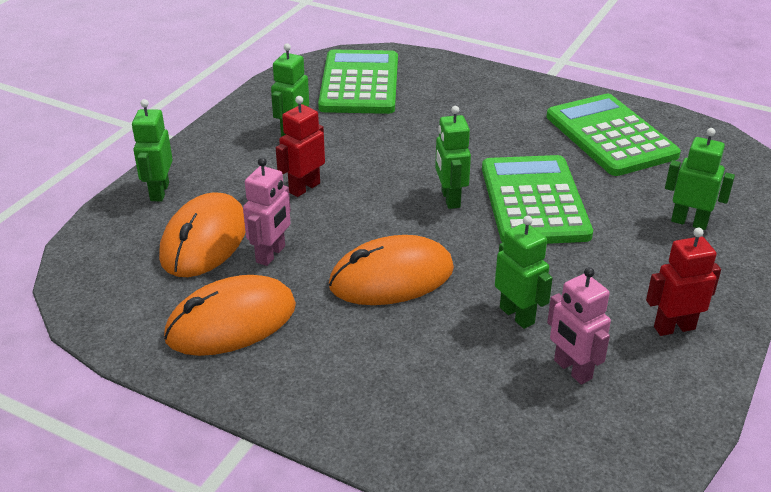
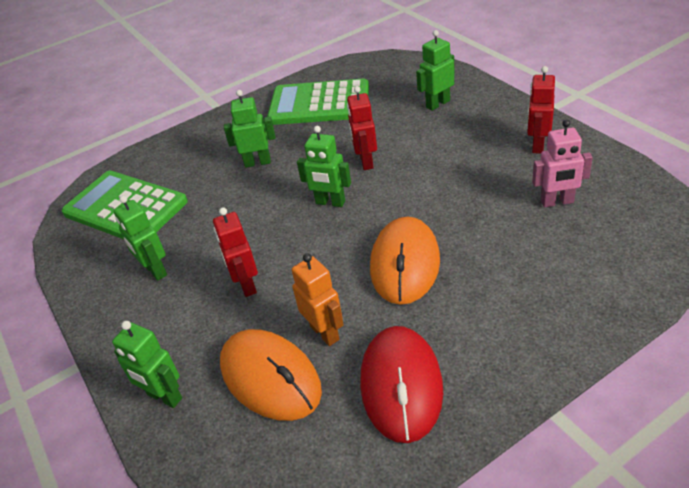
camera: 55 degrees left, 5 degrees up
orange mouse [164,275,296,356] -> red mouse [360,326,443,443]
pink robot [243,158,291,266] -> orange robot [292,253,344,346]
green calculator [482,155,593,244] -> red robot [347,86,377,170]
green robot [495,216,553,329] -> green robot moved to [224,90,275,168]

